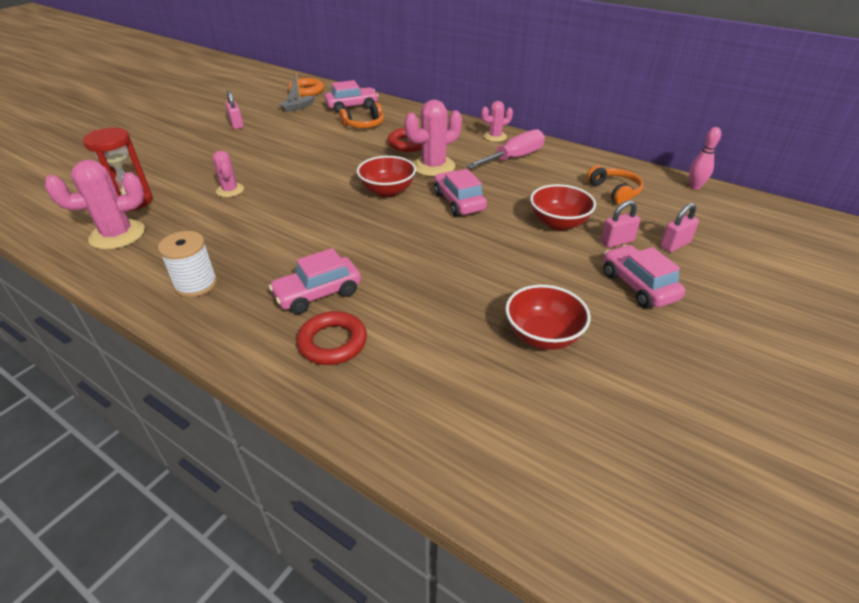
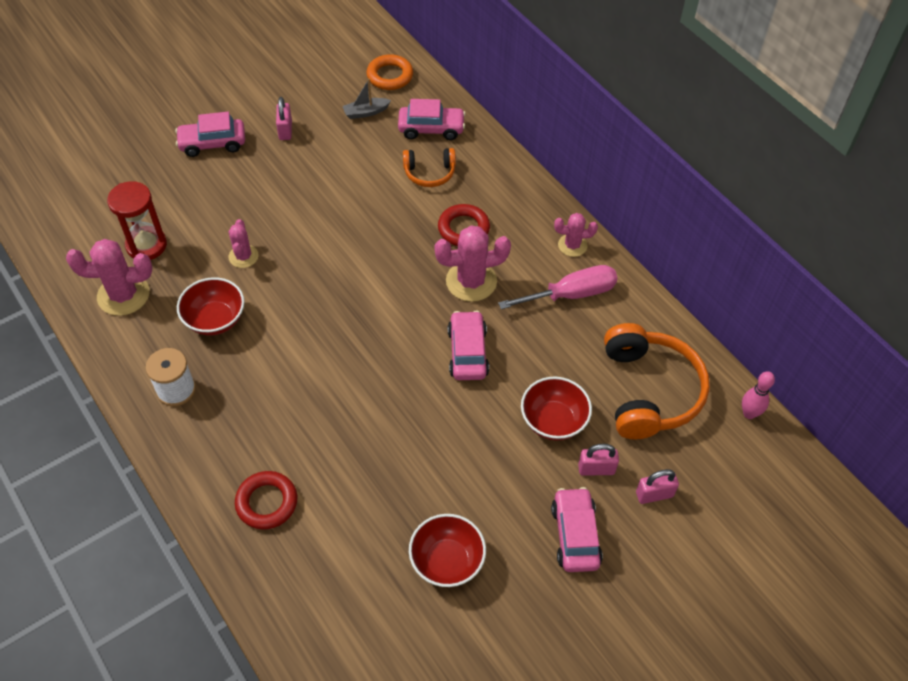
camera: 20 degrees right, 15 degrees up
pink car [269,248,361,314] -> pink car moved to [175,112,245,157]
red bowl [357,156,416,197] -> red bowl moved to [177,277,244,335]
orange headphones [586,165,643,205] -> orange headphones [604,323,710,439], size x1.87

